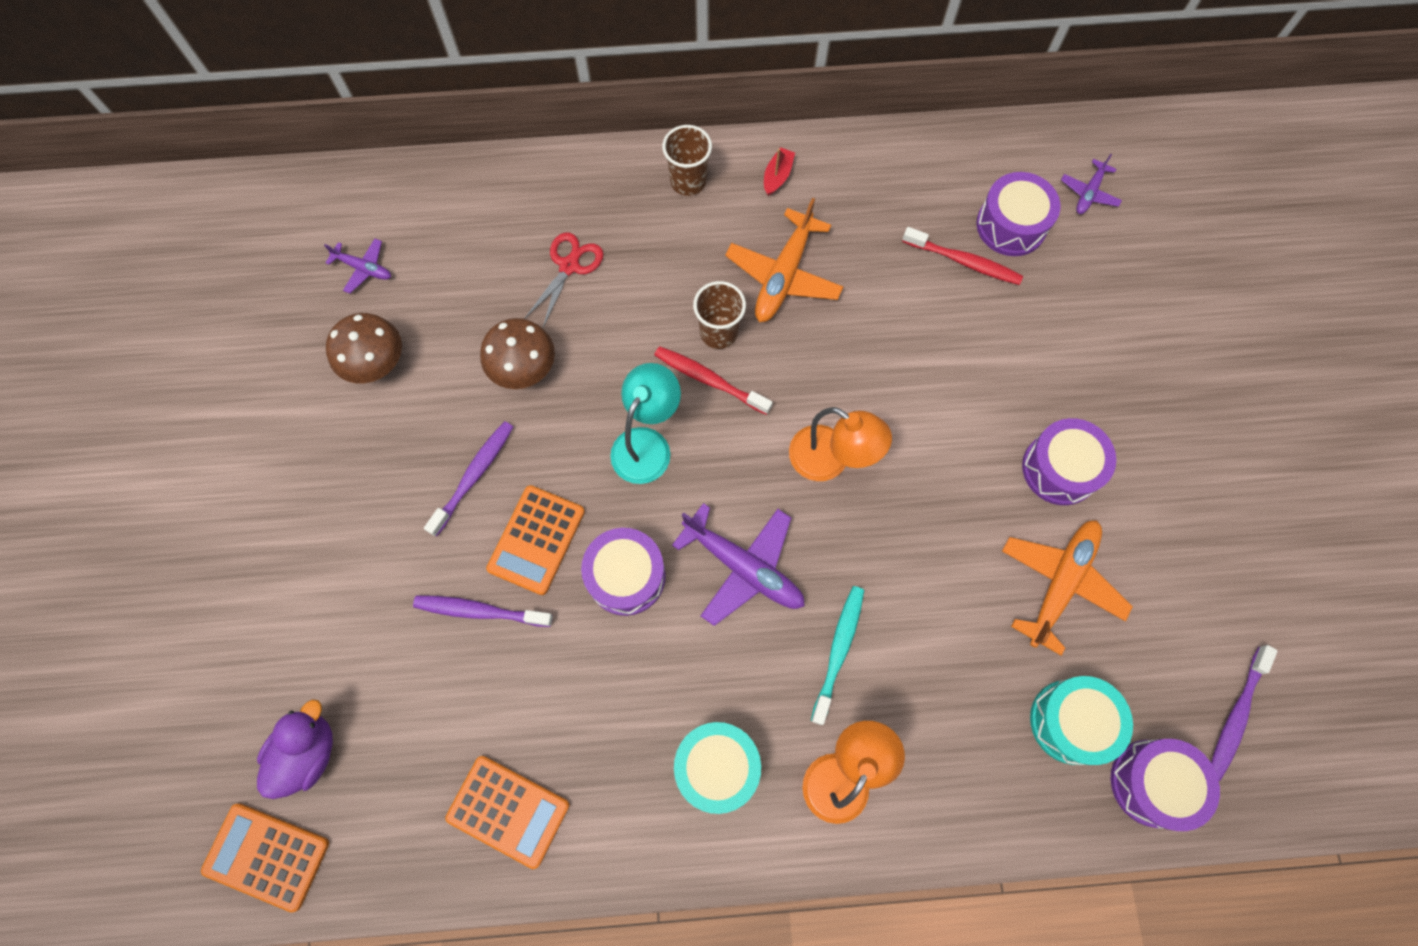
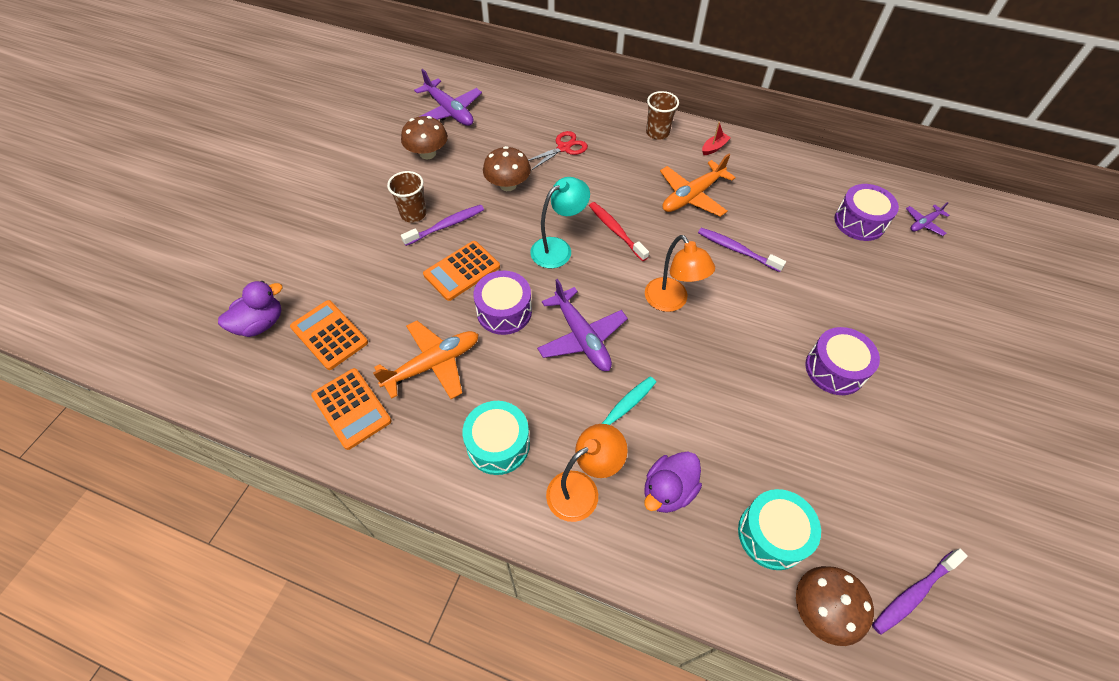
camera: 25 degrees right, 15 degrees down
orange calculator [201,804,329,912] -> orange calculator moved to [290,300,368,370]
purple plane [324,239,391,293] -> purple plane [414,69,482,126], size x1.89
purple toothbrush [413,595,553,627] -> purple toothbrush moved to [698,228,786,272]
brown cup [693,281,746,349] -> brown cup moved to [387,171,427,222]
red toothbrush [902,227,1023,285] -> none
orange plane [1002,520,1133,656] -> orange plane moved to [373,321,479,399]
purple drum [1111,739,1220,831] -> brown mushroom [796,566,874,646]
none -> purple duck [644,452,702,513]

